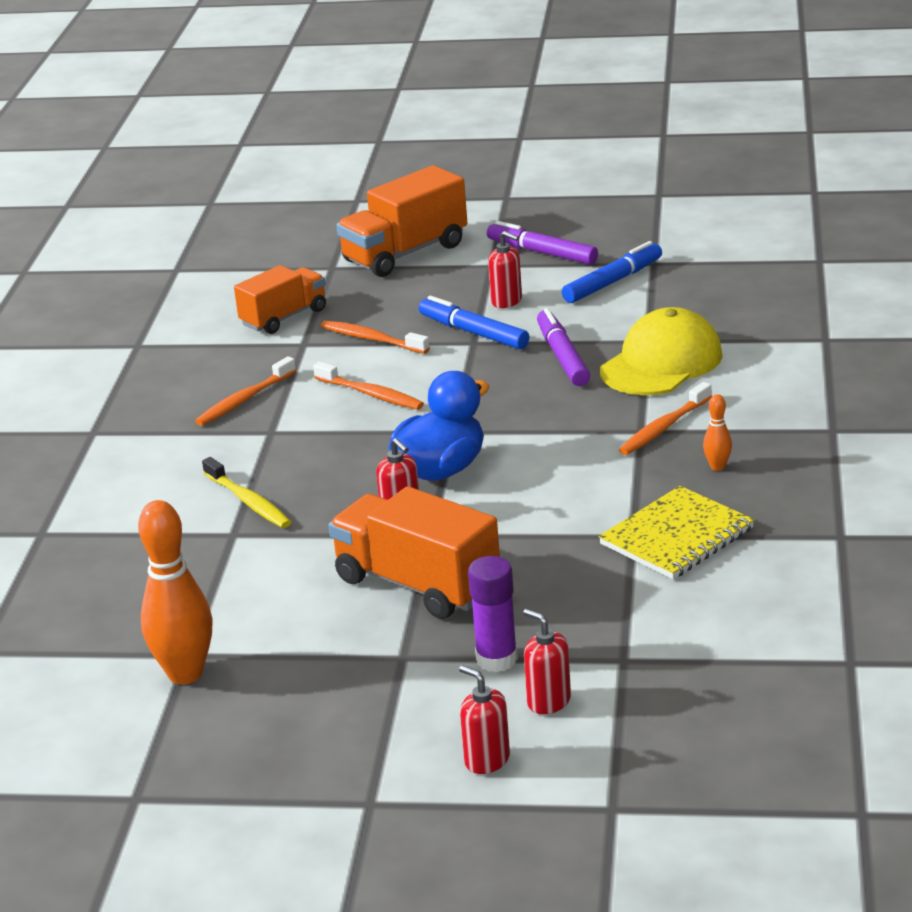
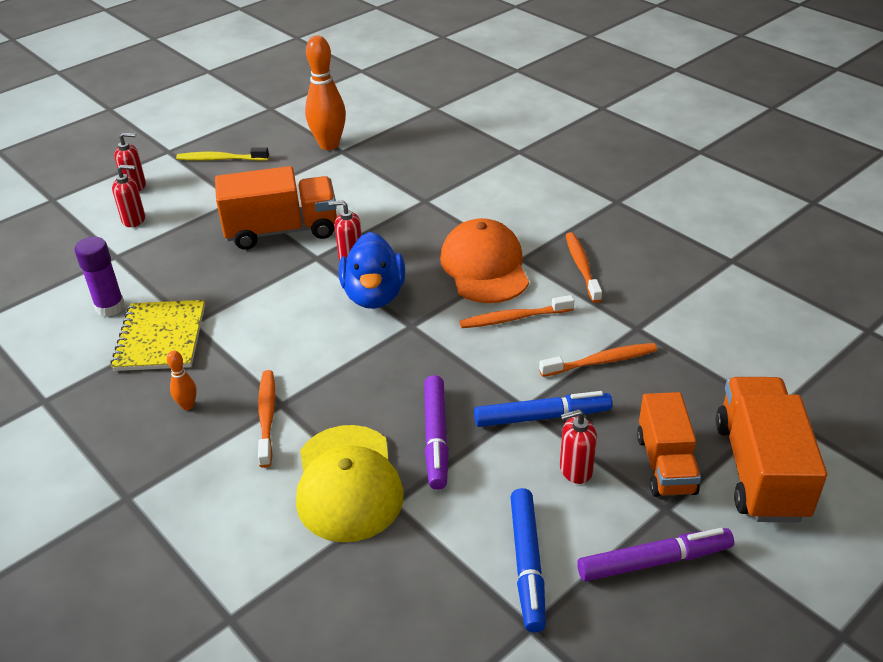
camera: 130 degrees right, 10 degrees up
yellow toothbrush [202,457,291,528] -> yellow toothbrush moved to [176,147,269,161]
orange truck [234,265,326,334] -> orange truck moved to [637,392,701,497]
purple glue stick [468,556,518,672] -> purple glue stick moved to [74,237,125,317]
purple marker [537,308,590,386] -> purple marker turned 60 degrees clockwise [424,375,449,490]
none -> orange cap [440,218,529,303]

